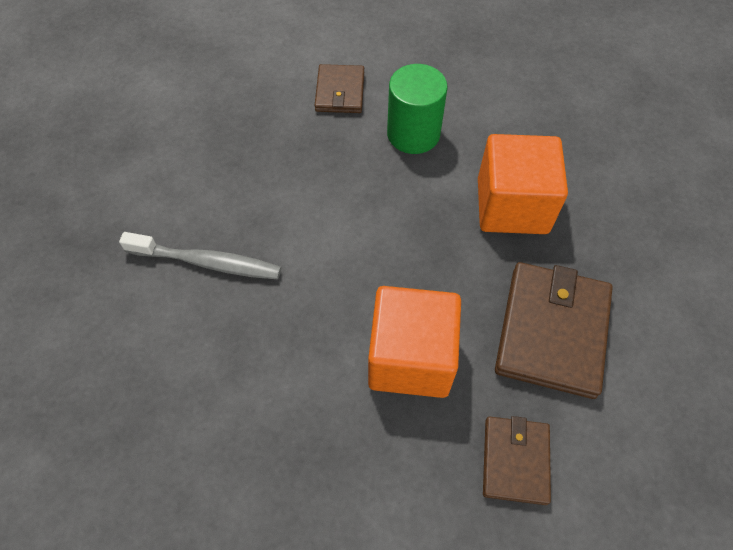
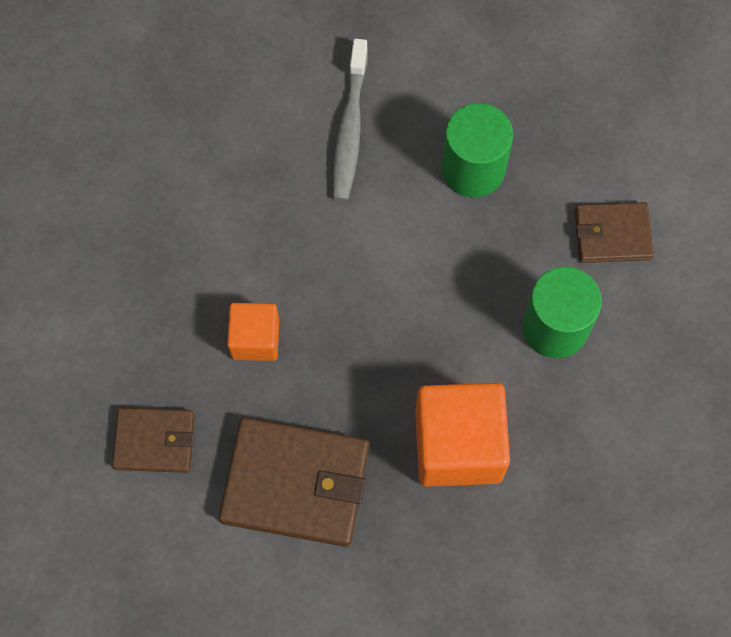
camera: 85 degrees right, 10 degrees up
orange cube [368,286,461,398] -> orange cube [227,303,279,361], size x0.57
none -> green cylinder [441,103,513,198]

